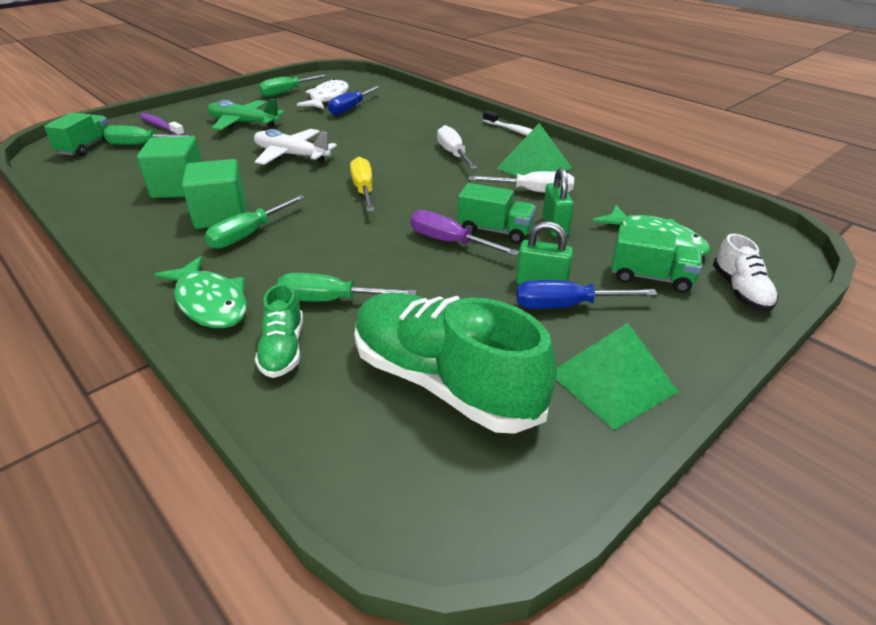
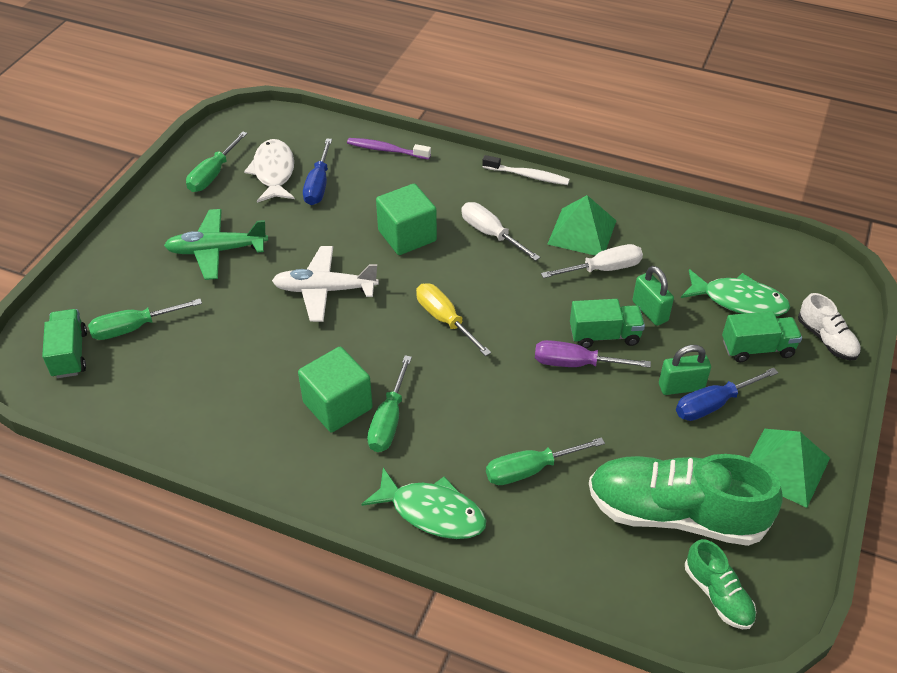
camera: 25 degrees left, 10 degrees up
green cube [137,136,202,198] -> green cube moved to [376,184,437,255]
purple toothbrush [139,113,185,135] -> purple toothbrush moved to [347,138,431,160]
green shoe [255,284,303,378] -> green shoe moved to [685,539,756,629]

